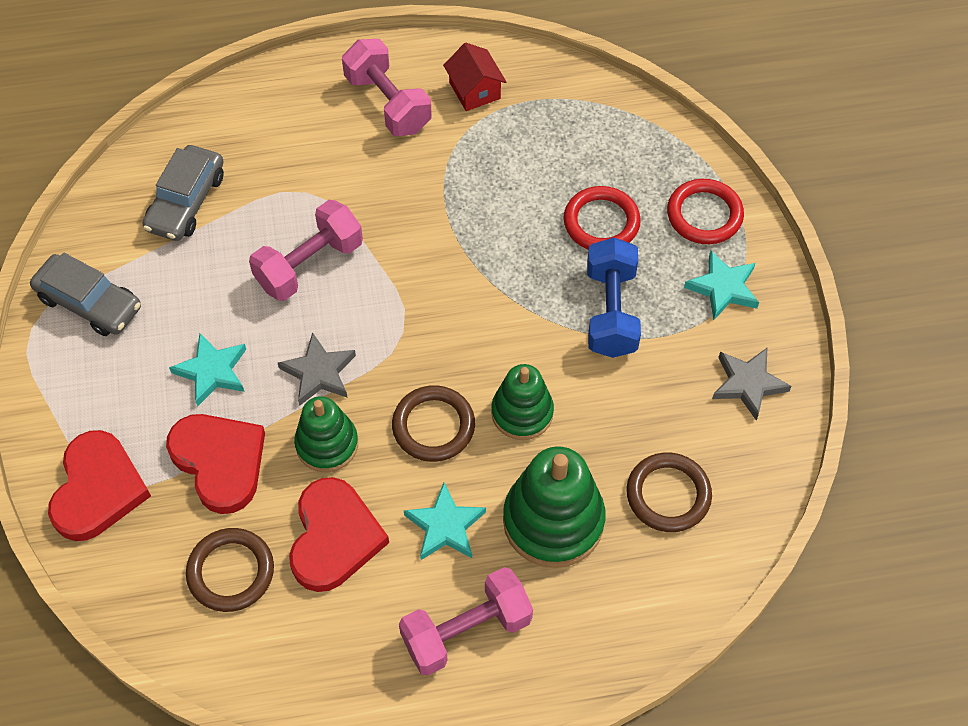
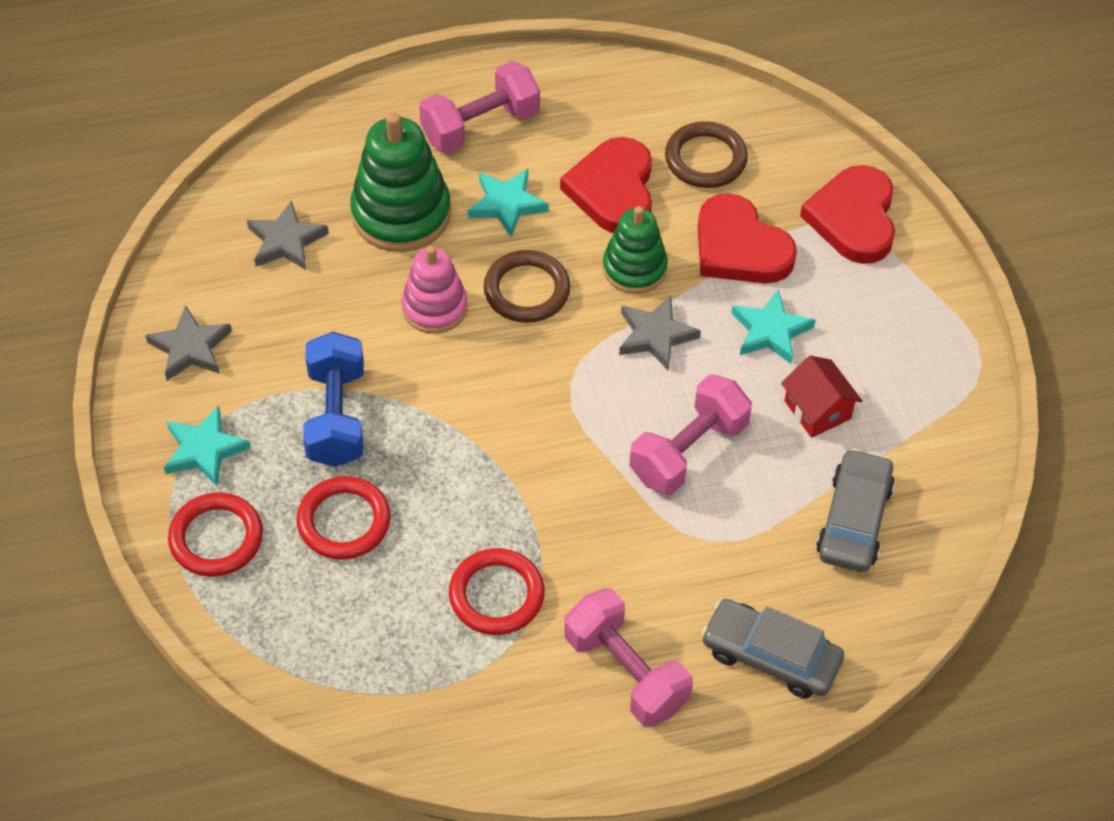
camera: 175 degrees right, 5 degrees down
grey car [30,253,141,336] -> grey car moved to [701,599,844,699]
red house [443,43,506,111] -> red house moved to [781,356,862,438]
green stacking toy [491,364,554,440] -> pink stacking toy [401,246,468,334]
brown ring [626,452,712,532] -> grey star [247,200,329,270]
none -> red ring [449,548,545,635]

